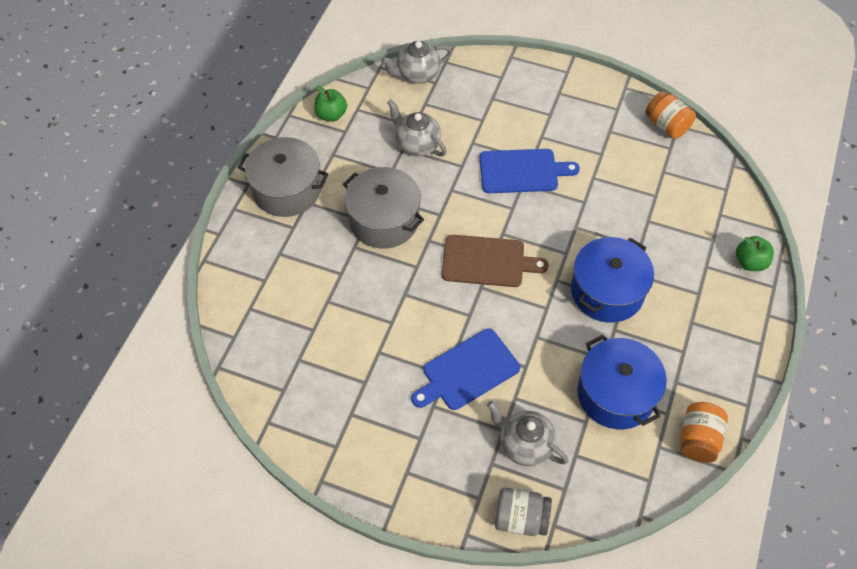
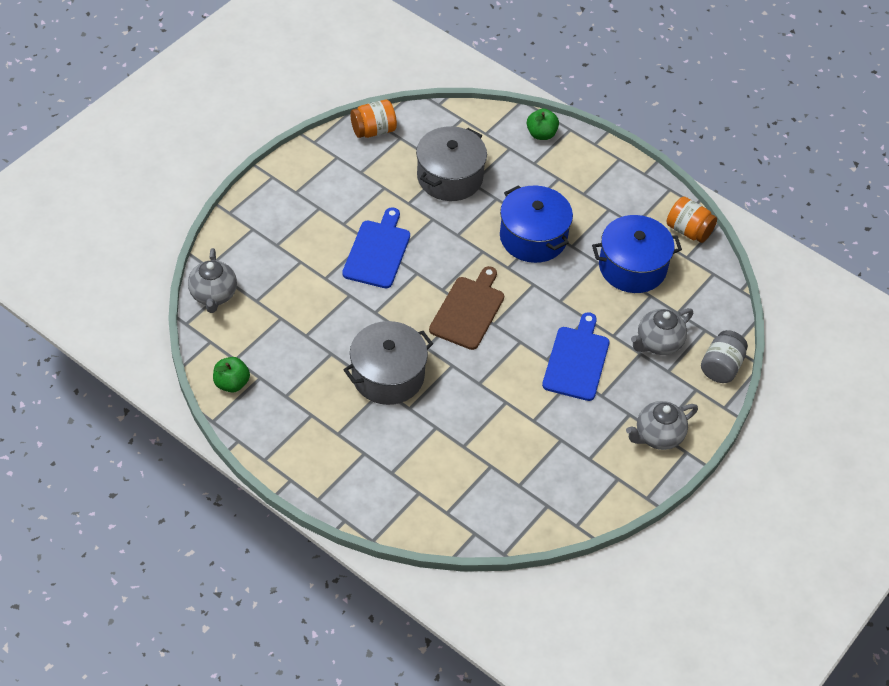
camera: 75 degrees left, 5 degrees down
grey pot [238,137,328,217] -> grey pot moved to [416,126,487,201]
grey teapot [387,99,447,156] -> grey teapot moved to [626,401,698,450]
blue cutting board [412,329,520,410] -> blue cutting board turned 150 degrees counterclockwise [542,312,609,401]

